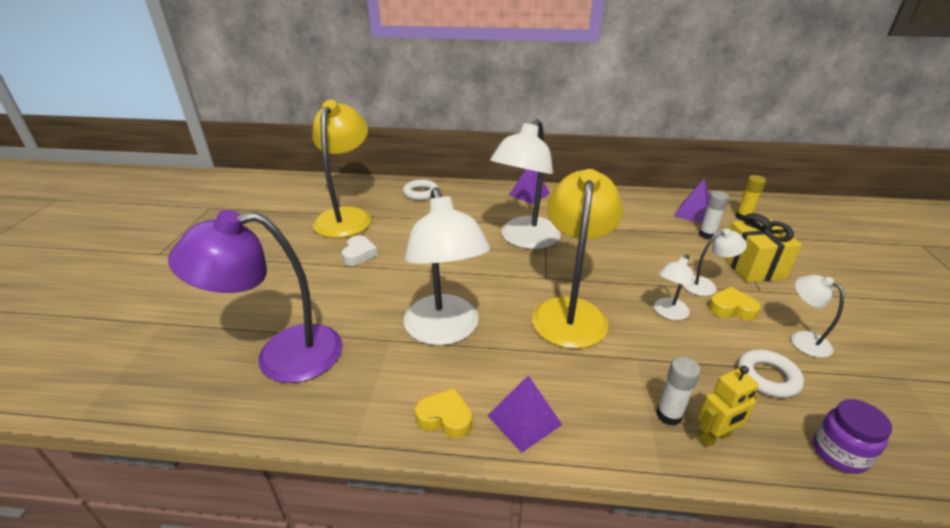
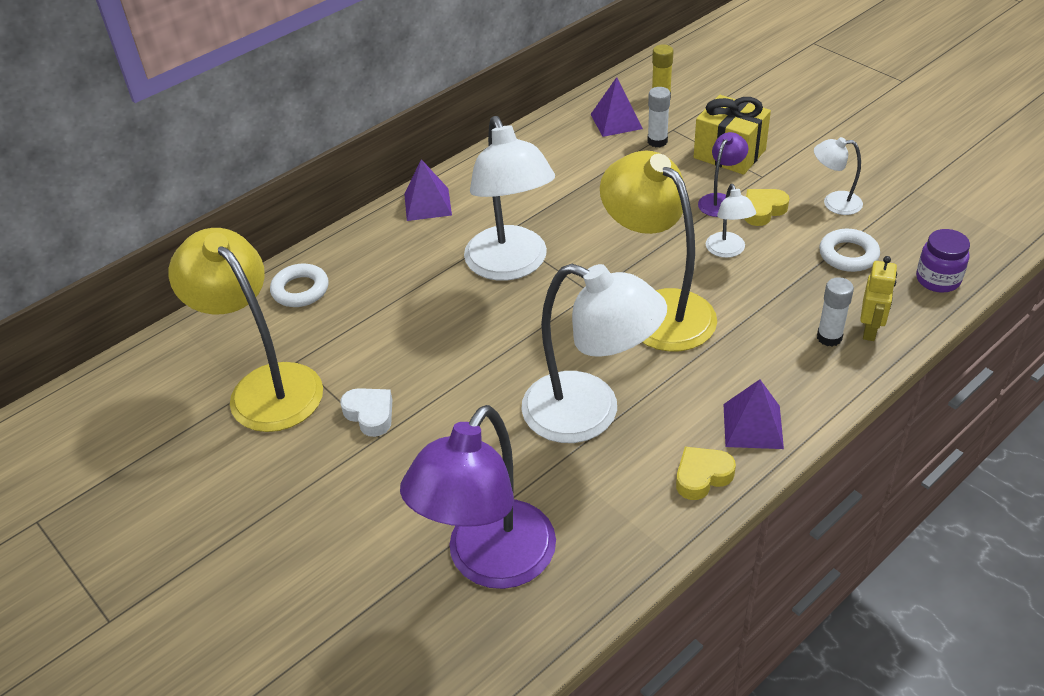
camera: 45 degrees left, 10 degrees up
white lamp [683,229,747,296] -> purple lamp [698,132,748,217]

